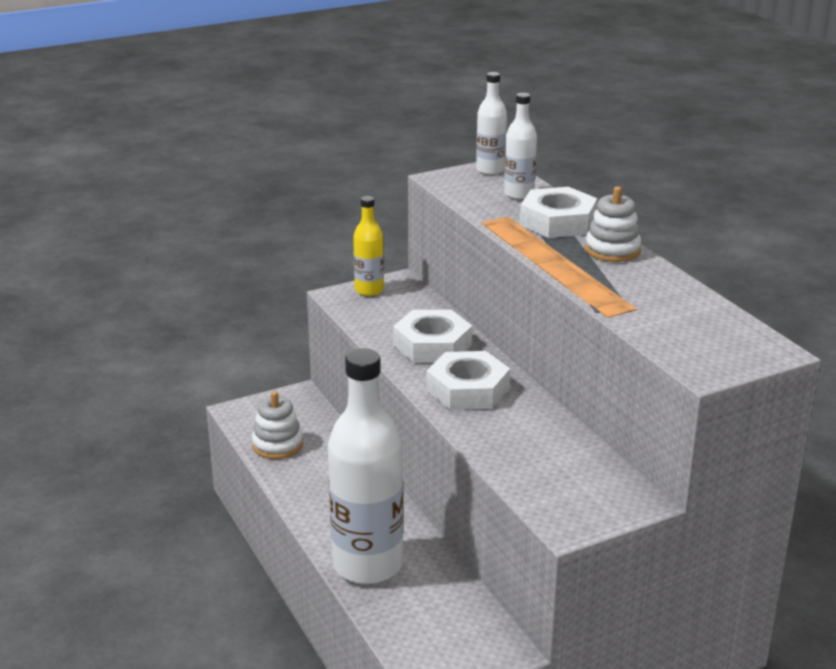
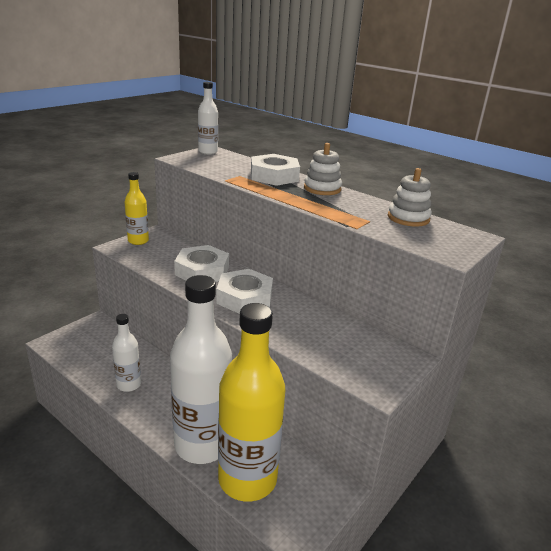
camera: 25 degrees left, 0 degrees up
white stacking toy [252,391,303,459] -> white stacking toy moved to [388,168,432,227]
white bottle [504,93,537,200] -> white bottle moved to [112,314,141,392]
none -> yellow bottle [218,303,285,501]

